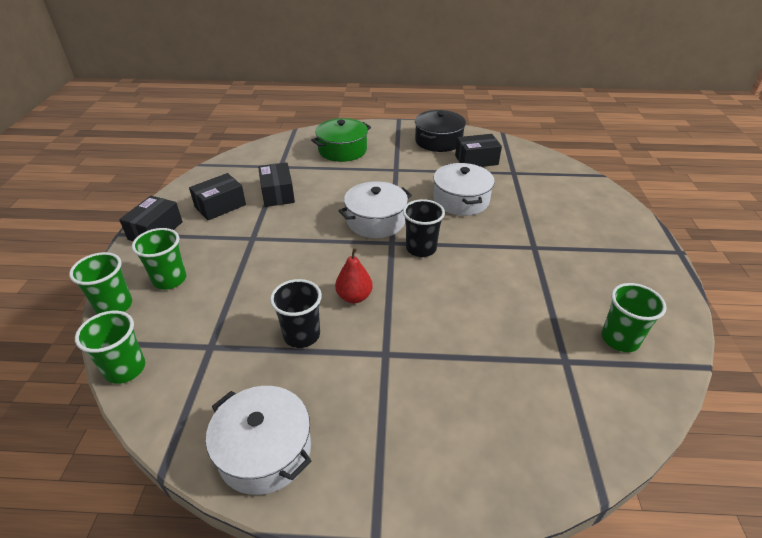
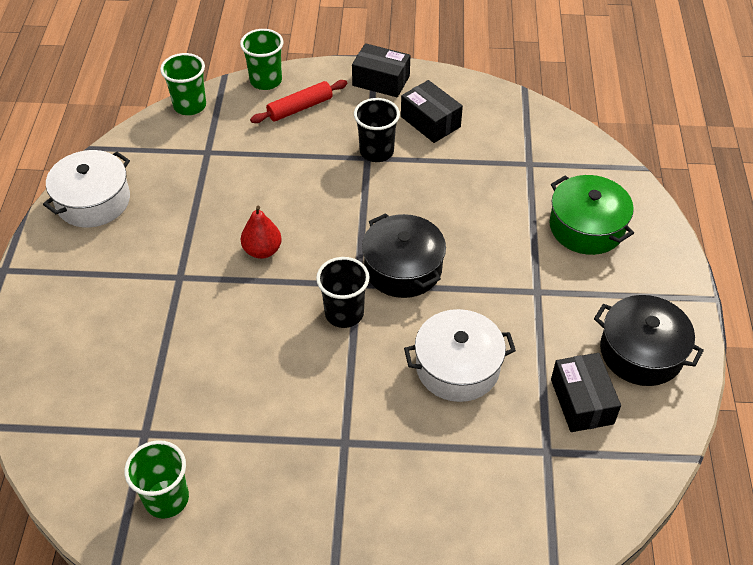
camera: 90 degrees right, 10 degrees up
green cup [132,228,186,290] -> red rolling pin [250,80,347,123]
black box [258,162,295,207] -> none
black cup [270,279,322,348] -> black cup moved to [354,98,400,162]
white pot [338,181,412,238] -> black pot [362,213,446,298]

